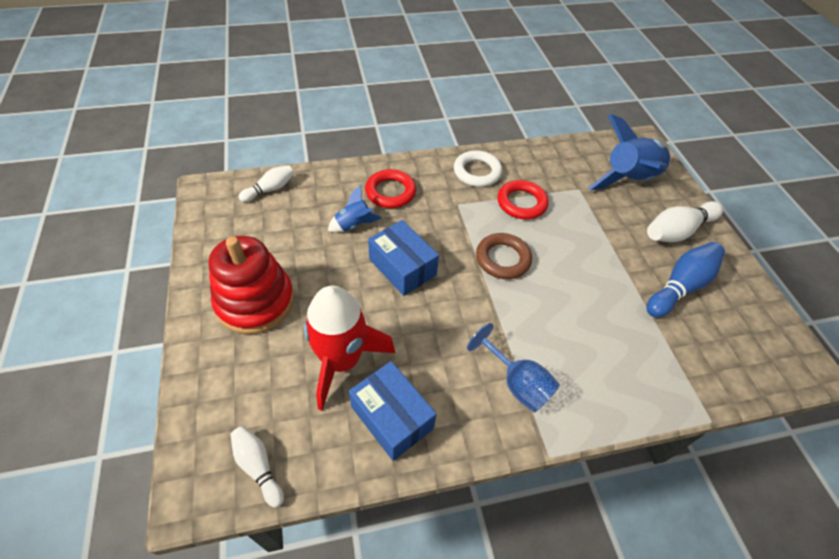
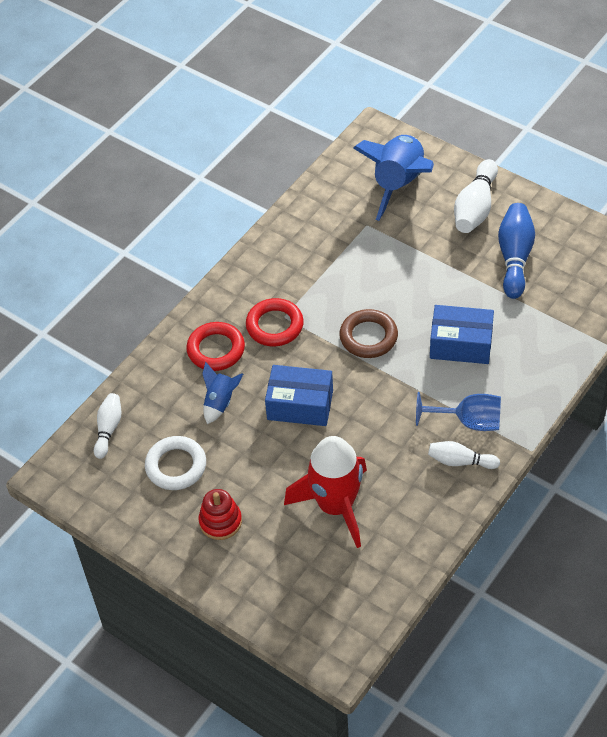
camera: 35 degrees left, 0 degrees up
red stacking toy [208,236,294,334] -> red stacking toy [198,489,242,540], size x0.54
white bowling pin [230,426,284,508] -> white bowling pin moved to [428,441,500,469]
blue box [349,361,436,461] -> blue box moved to [430,305,494,364]
white ring [454,150,502,187] -> white ring moved to [145,436,206,490]
red ring [497,180,549,220] -> red ring moved to [246,298,304,346]

